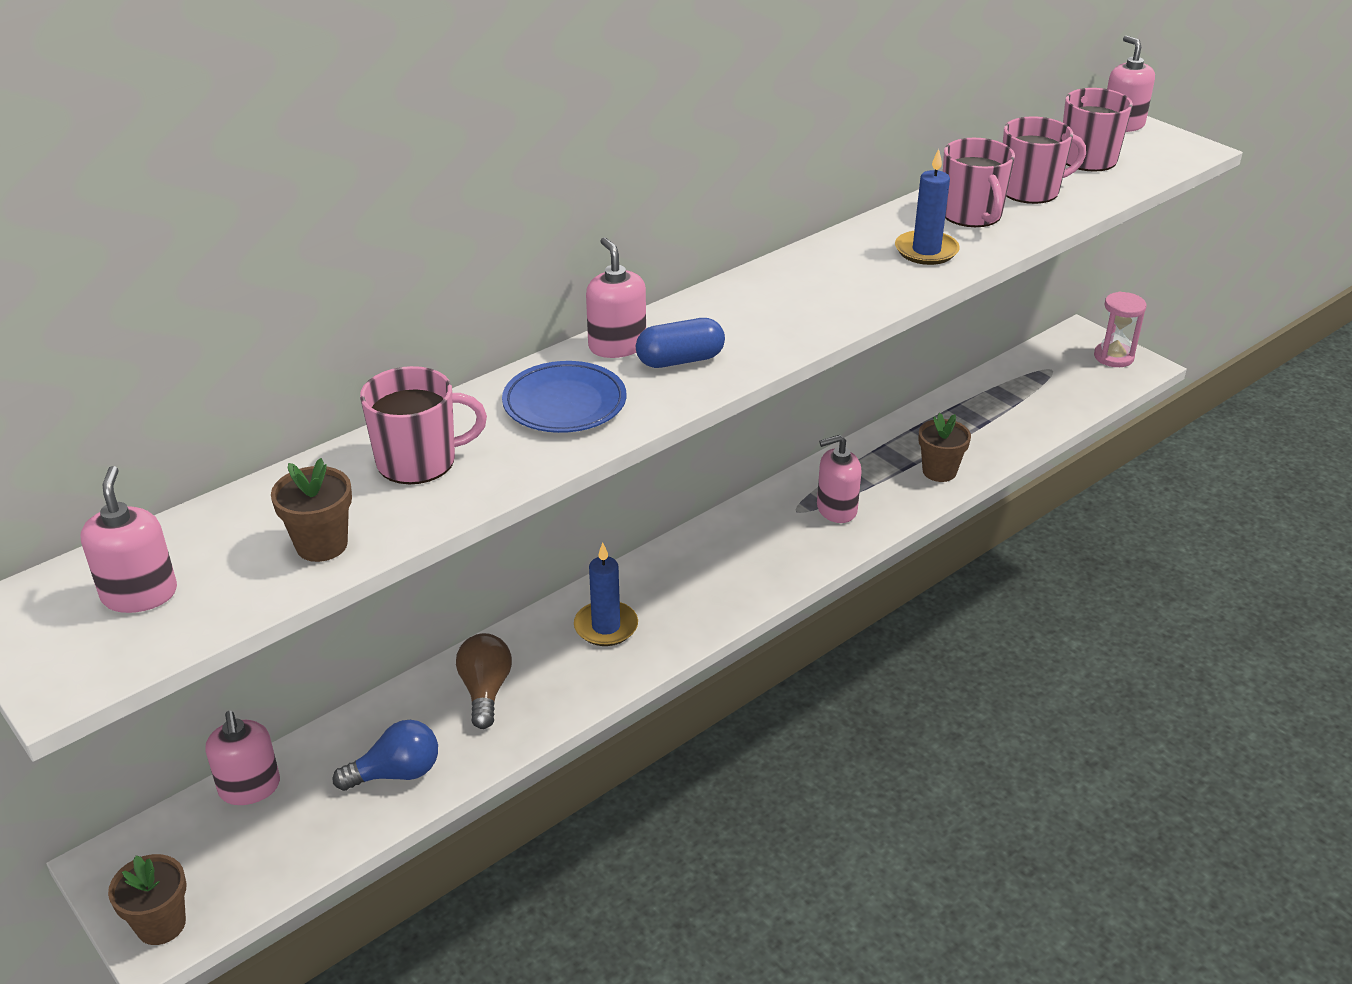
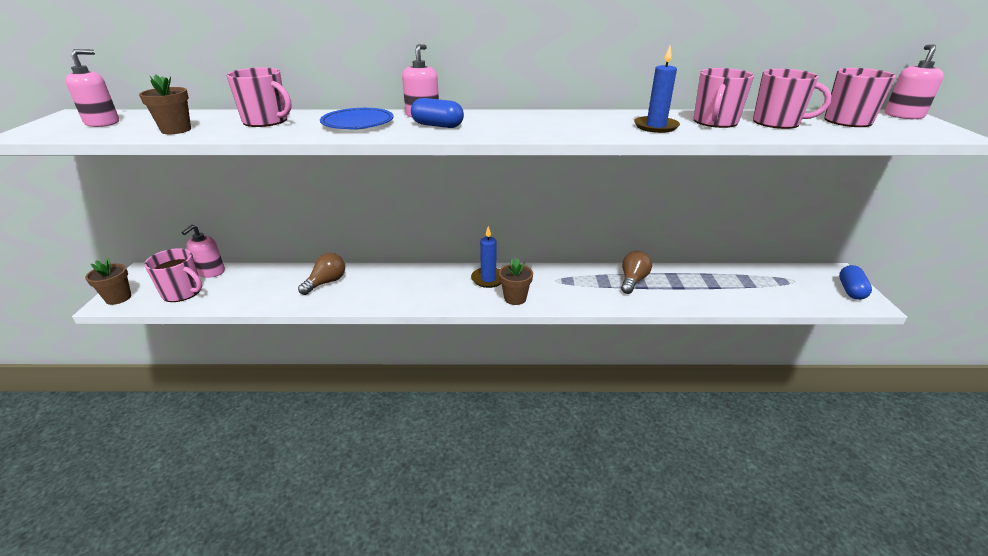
camera: 40 degrees right, 5 degrees down
blue light bulb [333,720,438,791] -> none
blue candle [574,543,638,646] -> blue candle moved to [471,226,501,288]
pink soap dispenser [817,435,862,523] -> none
brown flower pot [918,413,971,482] -> brown flower pot moved to [499,259,533,305]
pink hourglass [1094,292,1147,367] -> blue capsule [839,265,872,300]
none -> pink mug [144,248,202,302]
none -> brown light bulb [621,251,652,294]

